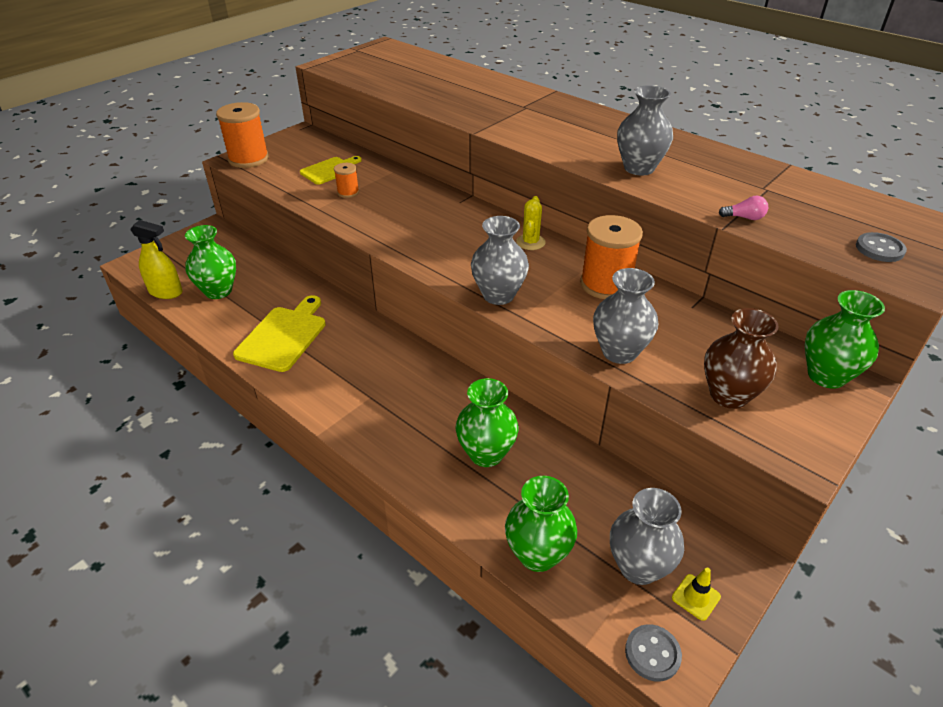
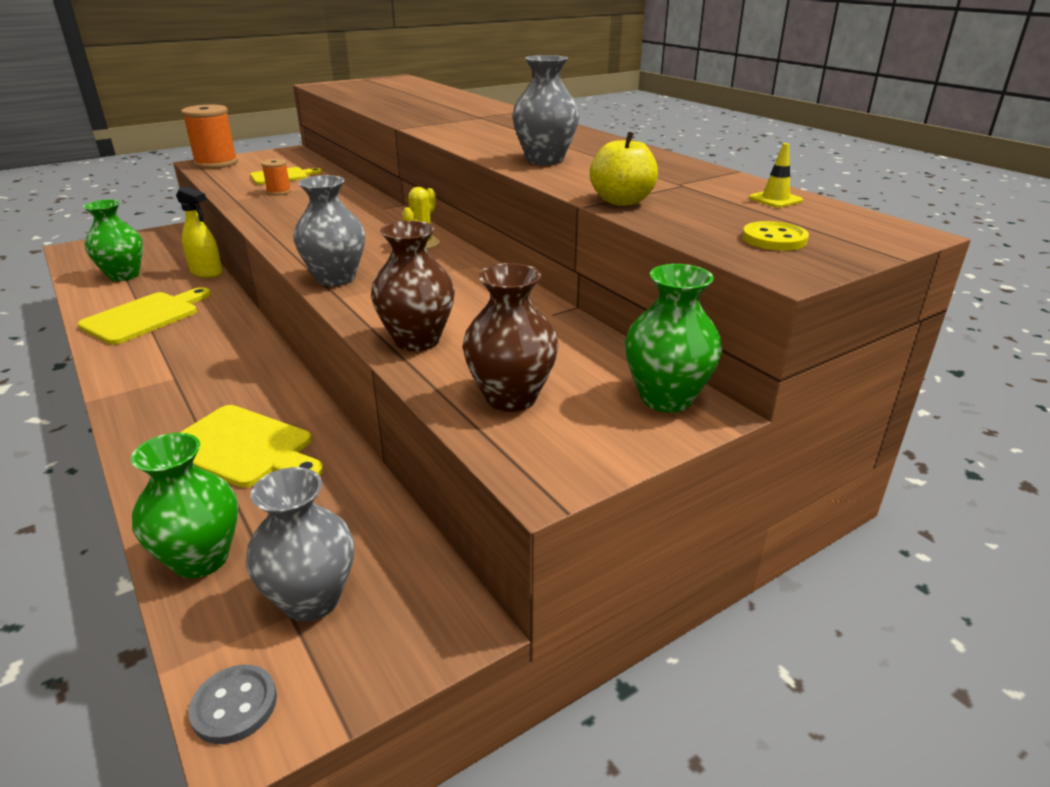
camera: 15 degrees right, 10 degrees down
yellow spray bottle [130,220,183,299] -> yellow spray bottle moved to [176,186,222,278]
green vase [456,378,519,467] -> yellow cutting board [180,405,323,488]
orange spool [580,215,643,299] -> none
grey vase [593,268,658,364] -> brown vase [371,221,455,351]
yellow traffic cone [672,568,721,621] -> yellow traffic cone moved to [749,143,803,208]
pink light bulb [719,196,768,220] -> yellow apple [590,132,658,206]
grey button [856,232,907,262] -> yellow button [742,221,809,251]

